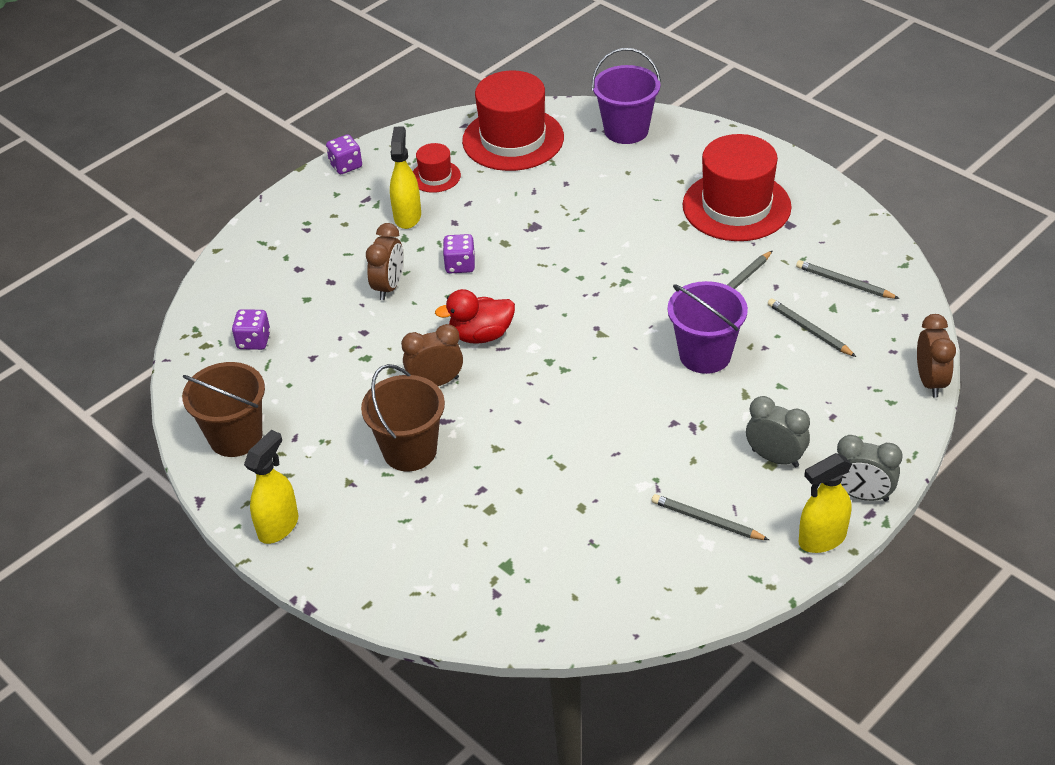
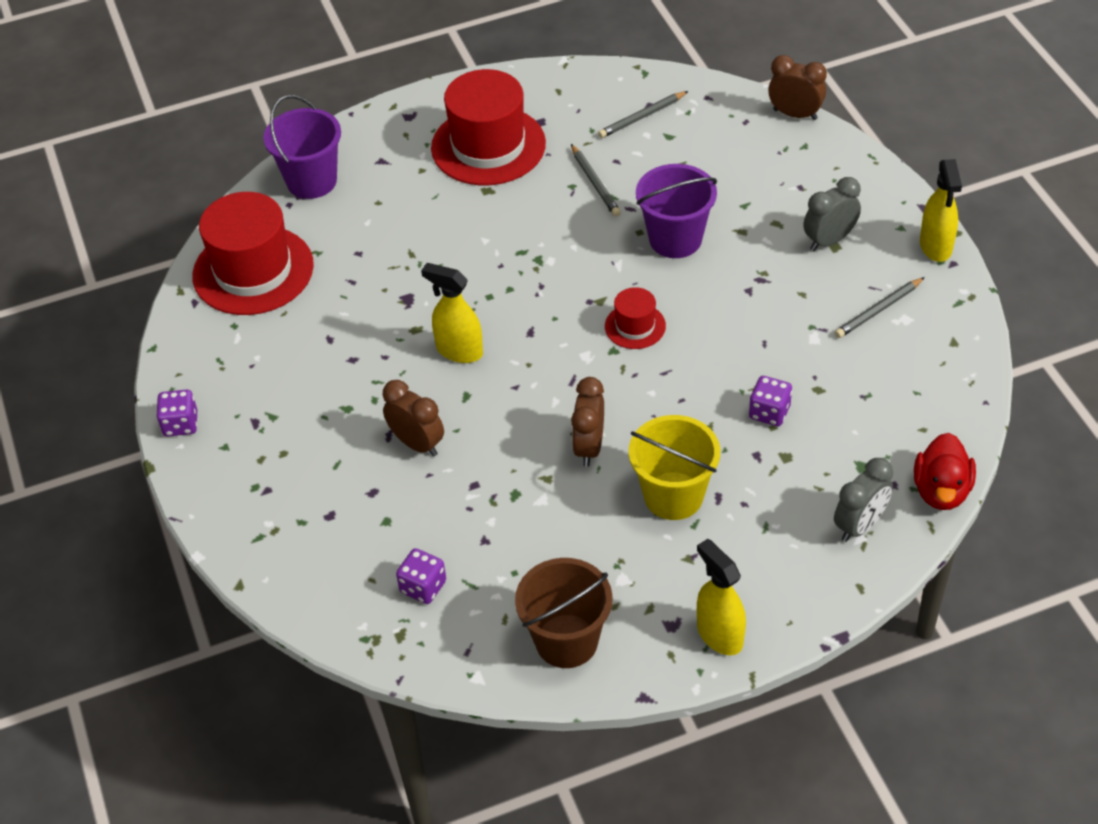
camera: 65 degrees left, 5 degrees up
brown bucket [361,364,445,471] -> yellow bucket [629,415,720,520]
yellow spray bottle [390,126,421,229] -> yellow spray bottle moved to [421,263,483,363]
red hat [413,143,461,193] -> red hat moved to [605,287,666,349]
red duck [435,289,515,344] -> red duck moved to [914,433,976,510]
purple dice [443,234,475,273] -> purple dice moved to [749,376,792,426]
grey pencil [768,298,856,357] -> none
grey clock [837,435,902,502] -> grey clock moved to [834,458,893,542]

